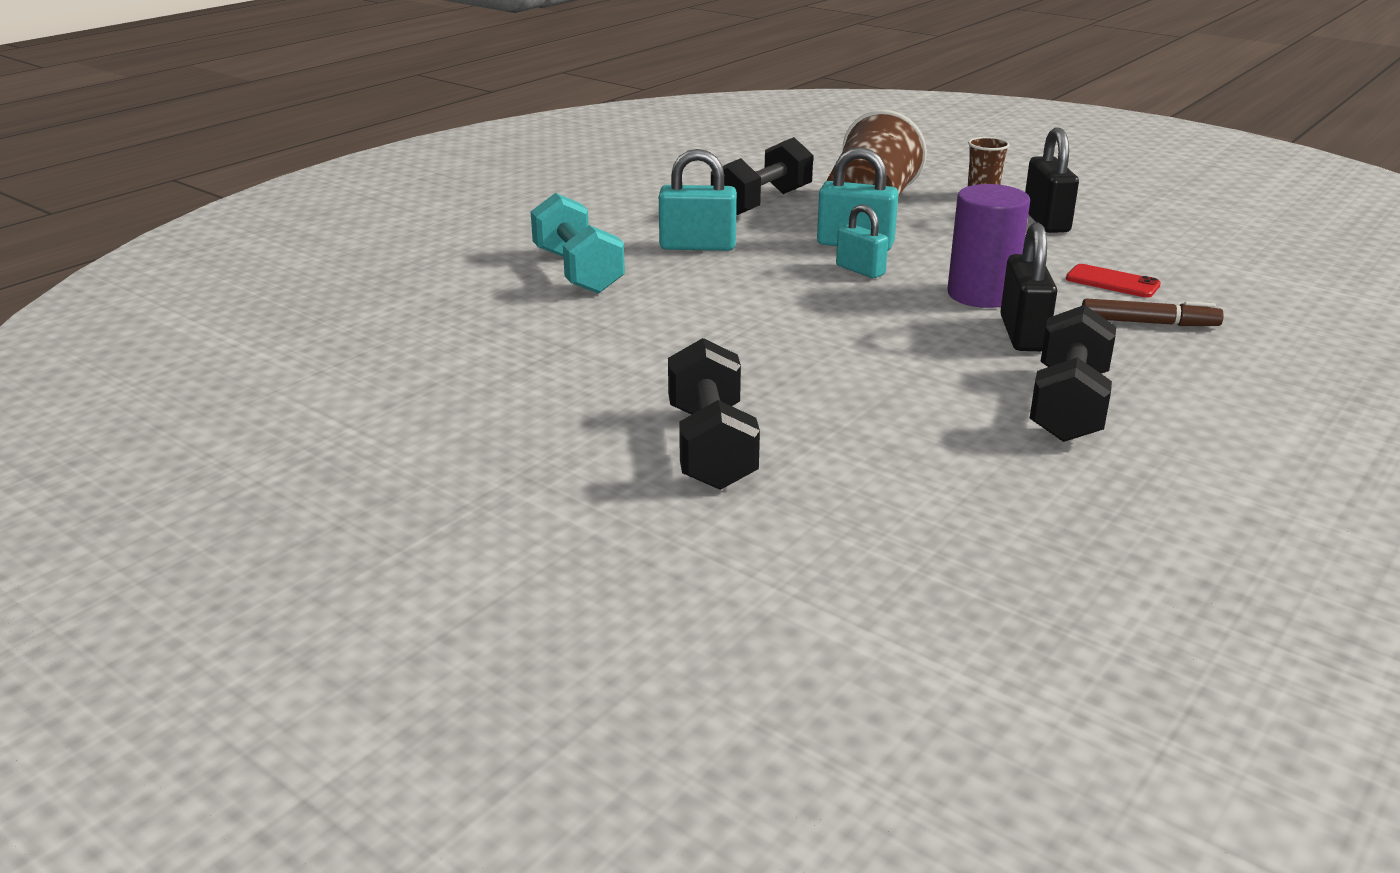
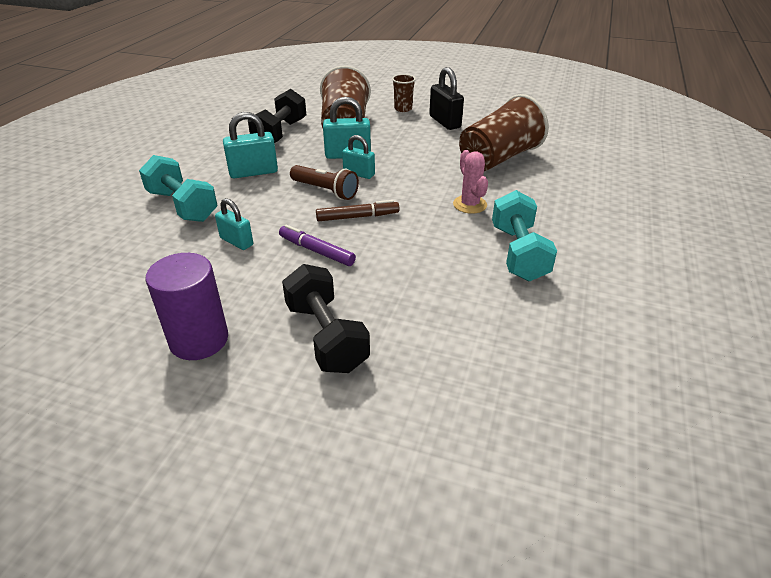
camera: 20 degrees left, 10 degrees up
purple cylinder [947,184,1030,308] -> purple cylinder moved to [145,253,228,360]
black padlock [1000,222,1057,351] -> pink cactus [453,150,488,214]
black dumbbell [1030,305,1116,442] -> turquoise dumbbell [492,190,557,281]
red phone [1066,264,1161,298] -> brown cup [459,94,549,171]
brown marker [1082,298,1224,326] -> brown marker moved to [316,200,399,222]
none -> turquoise padlock [215,198,253,250]
none -> purple marker [279,225,356,266]
none -> brown flashlight [290,165,359,200]

